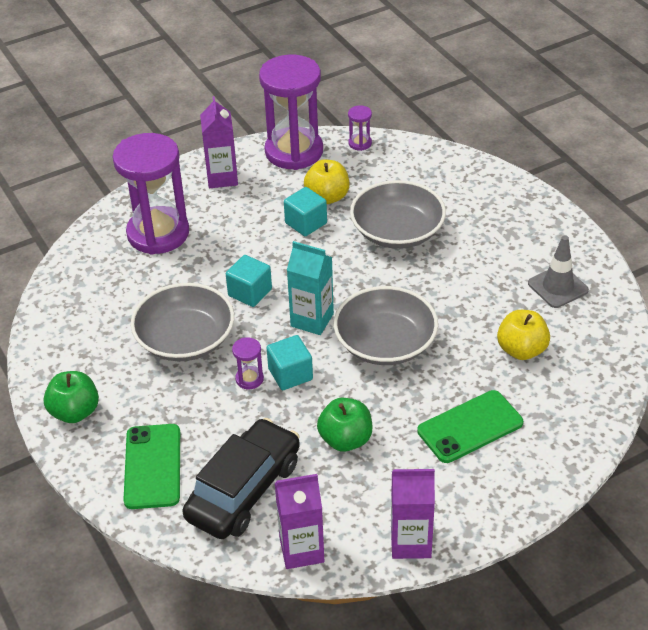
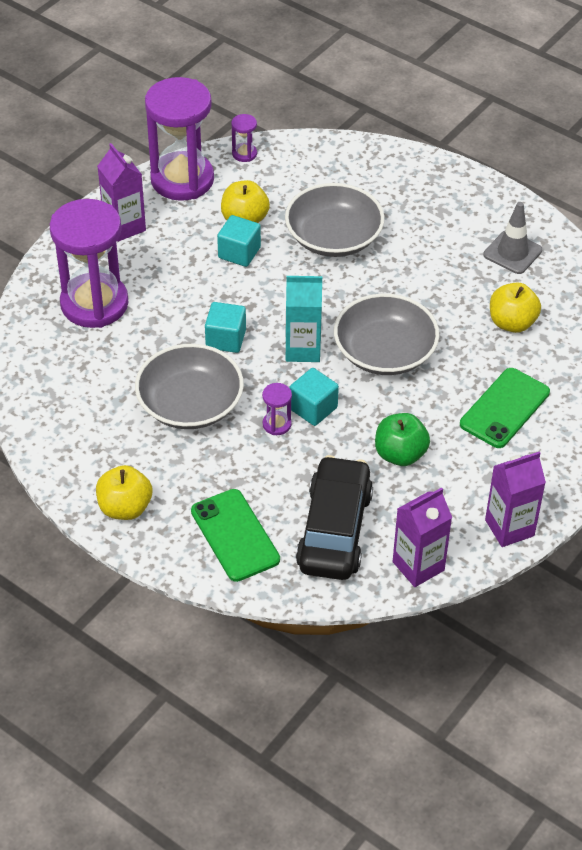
camera: 25 degrees left, 5 degrees up
green apple [43,371,99,423] -> yellow apple [96,465,152,520]

